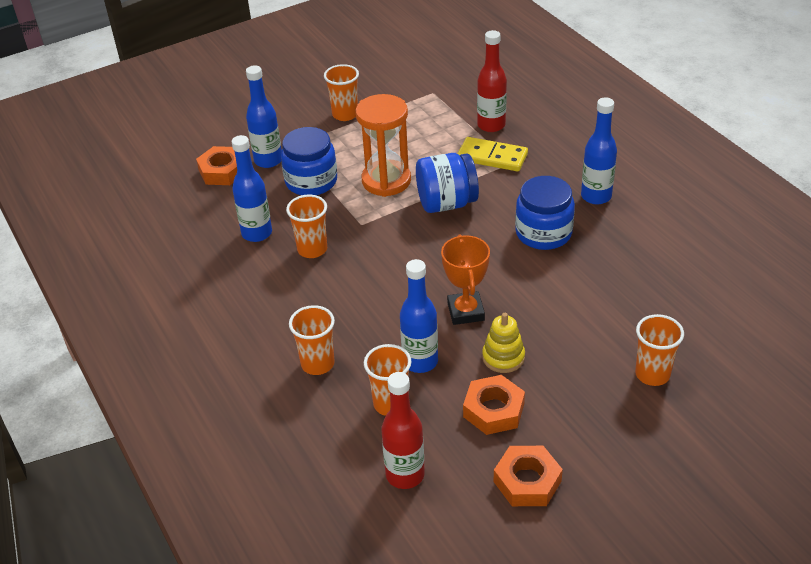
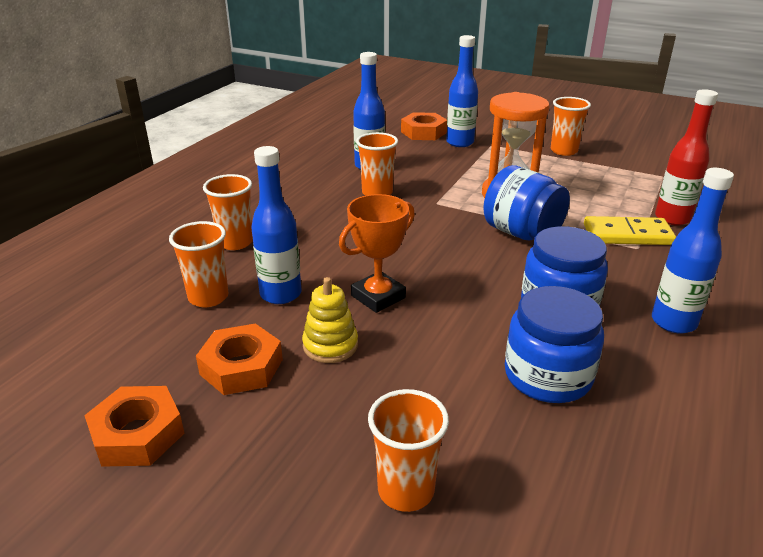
camera: 55 degrees right, 10 degrees down
blue jar [281,127,337,195] -> blue jar moved to [505,286,604,403]
red bottle [381,372,425,489] -> none
yellow domino [457,137,528,172] -> yellow domino turned 75 degrees counterclockwise [584,216,676,245]

